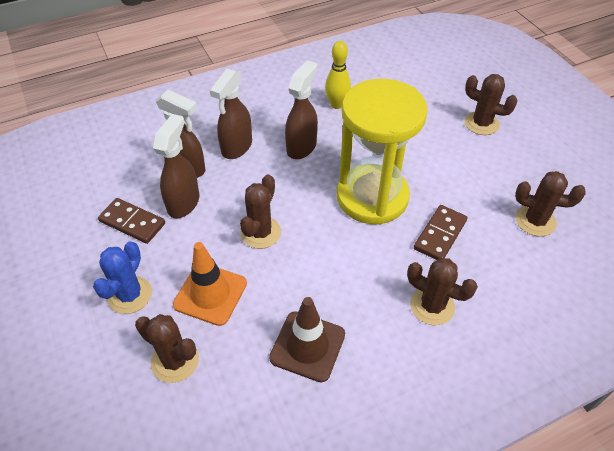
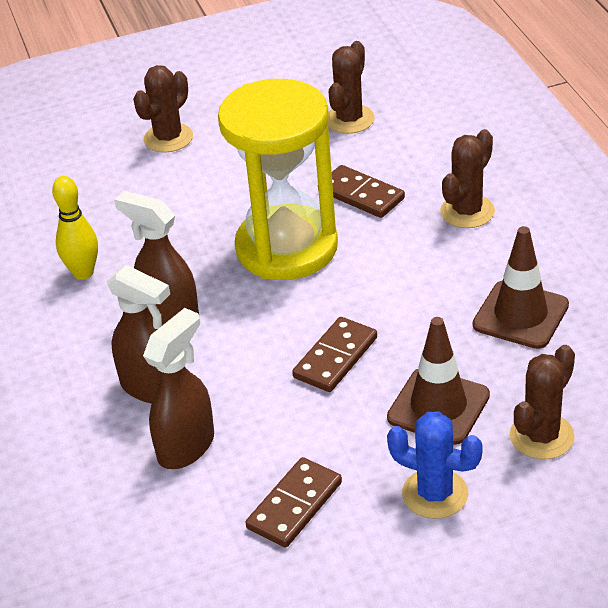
camera: 80 degrees left, 10 degrees down
brown spray bottle [153,114,199,218] -> none
orange traffic cone [173,242,247,326] -> brown traffic cone [387,317,490,445]
brown cactus [240,174,281,249] -> brown domino [292,317,377,392]

